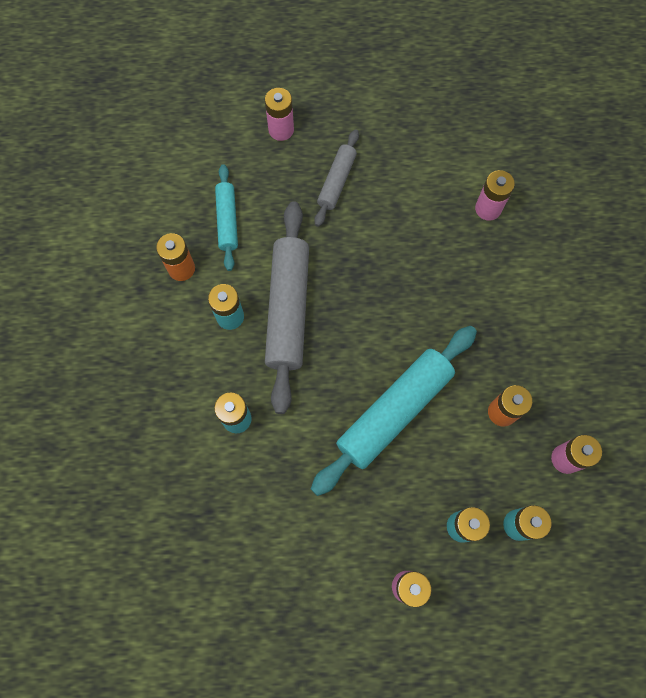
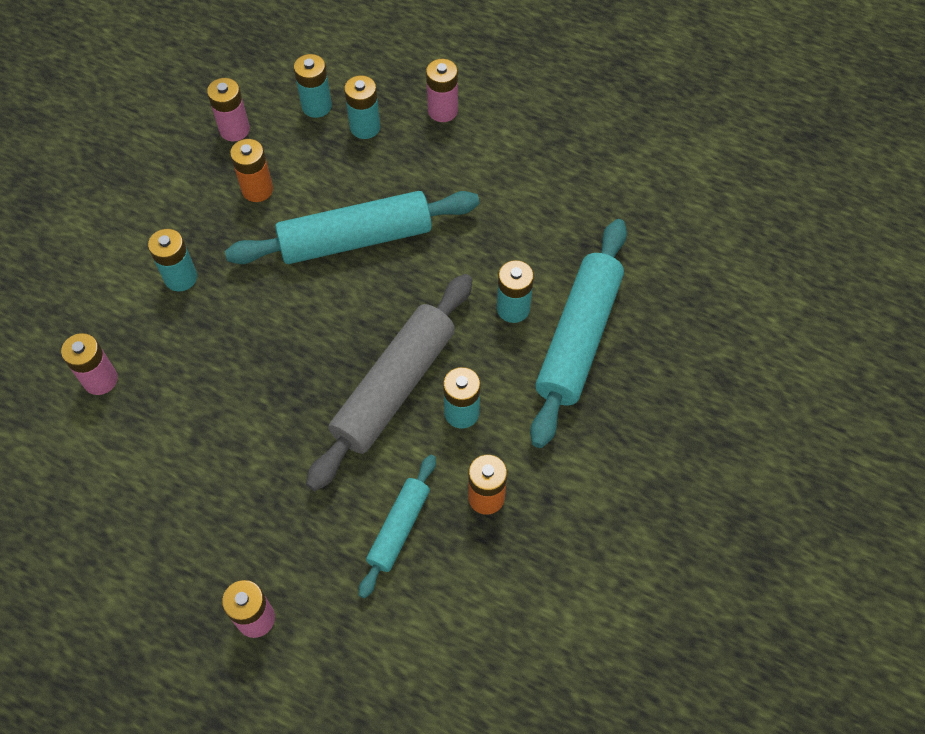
camera: 150 degrees left, 10 degrees down
grey rolling pin [314,129,359,227] -> none
none -> turquoise battery [148,229,197,292]
none -> turquoise rolling pin [530,219,627,448]

